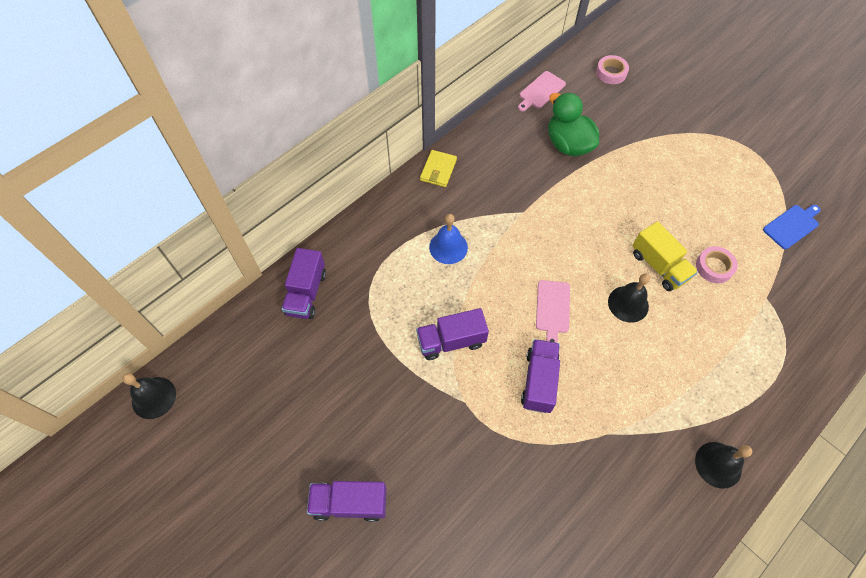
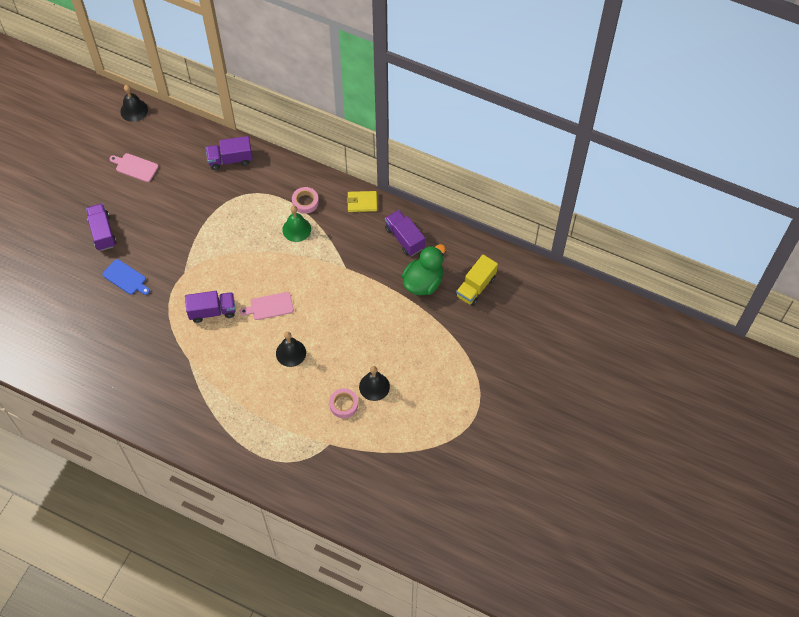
camera: 70 degrees right, 0 degrees up
purple truck [416,308,489,360] -> purple truck moved to [385,210,425,256]
blue bell [429,214,468,264] -> green bell [282,206,311,242]
pink cutting board [518,71,566,111] -> pink cutting board moved to [109,153,158,182]
pink tape [596,55,629,84] -> pink tape moved to [292,187,319,214]
yellow truck [632,221,698,291] -> yellow truck moved to [456,254,498,306]
black bell [695,442,752,489] -> black bell moved to [359,366,390,401]
blue cutting board [763,205,821,249] -> blue cutting board moved to [102,259,150,295]

